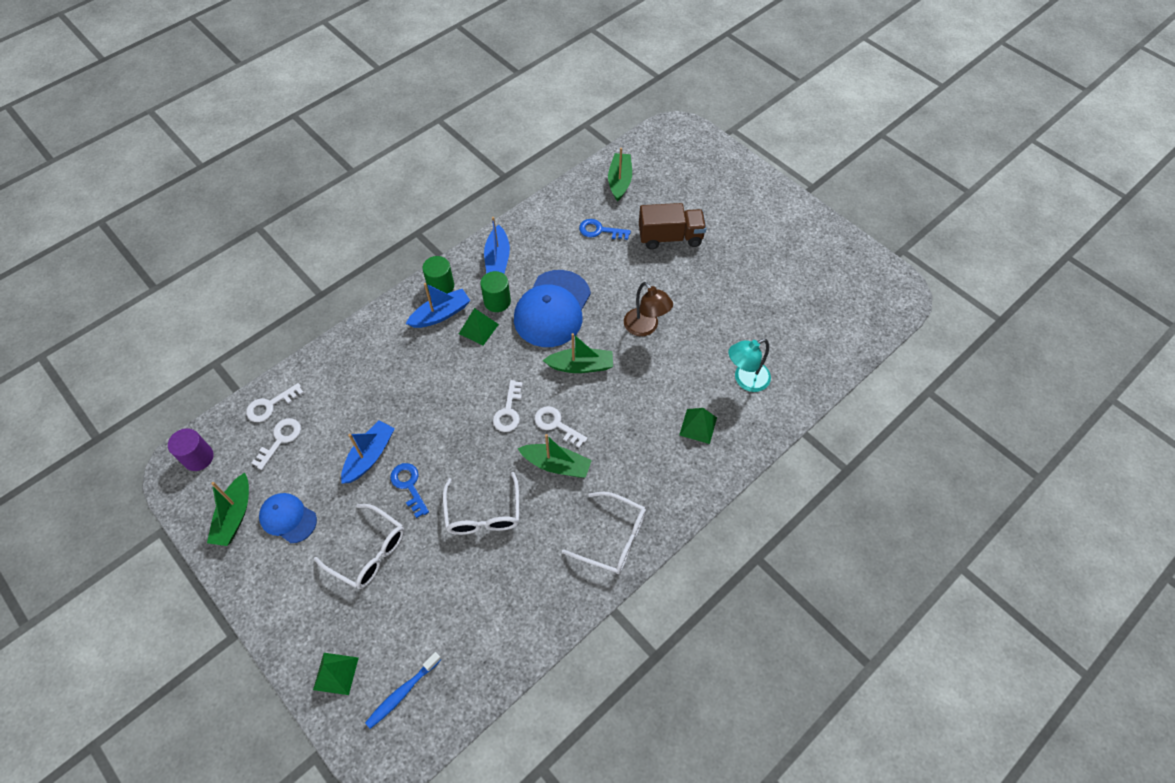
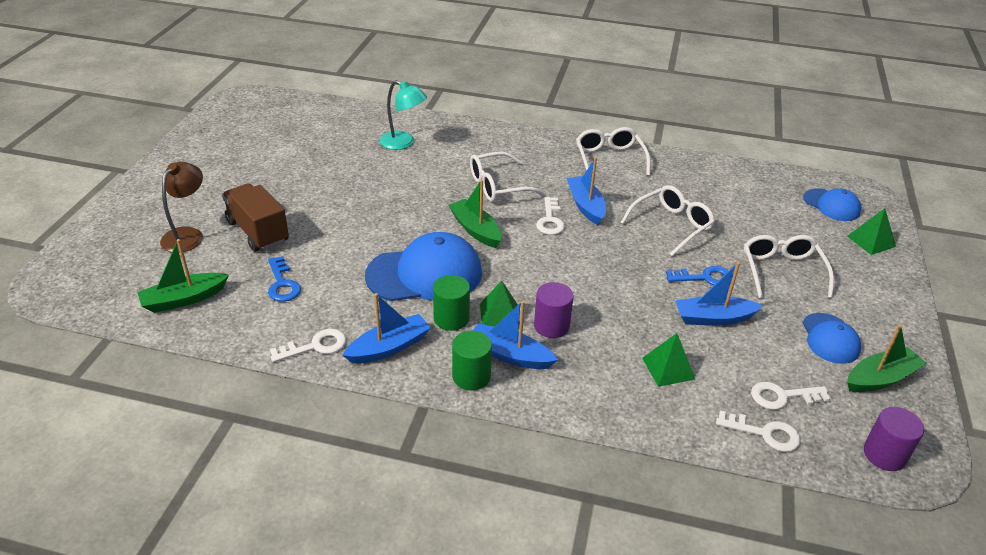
camera: 125 degrees left, 20 degrees down
blue toothbrush [365,652,442,729] -> blue cap [803,188,861,221]
blue key [390,463,429,518] -> blue key turned 120 degrees counterclockwise [666,266,733,285]
white key [493,380,523,432] -> white key moved to [270,329,346,362]
green boat [518,434,592,478] -> blue boat [567,157,606,225]
brown lamp [624,282,673,336] -> brown lamp moved to [160,161,203,253]
green pyramid [679,408,717,444] -> green pyramid moved to [642,333,695,387]
none -> white glasses [470,152,546,202]
none -> purple cylinder [534,282,574,338]

